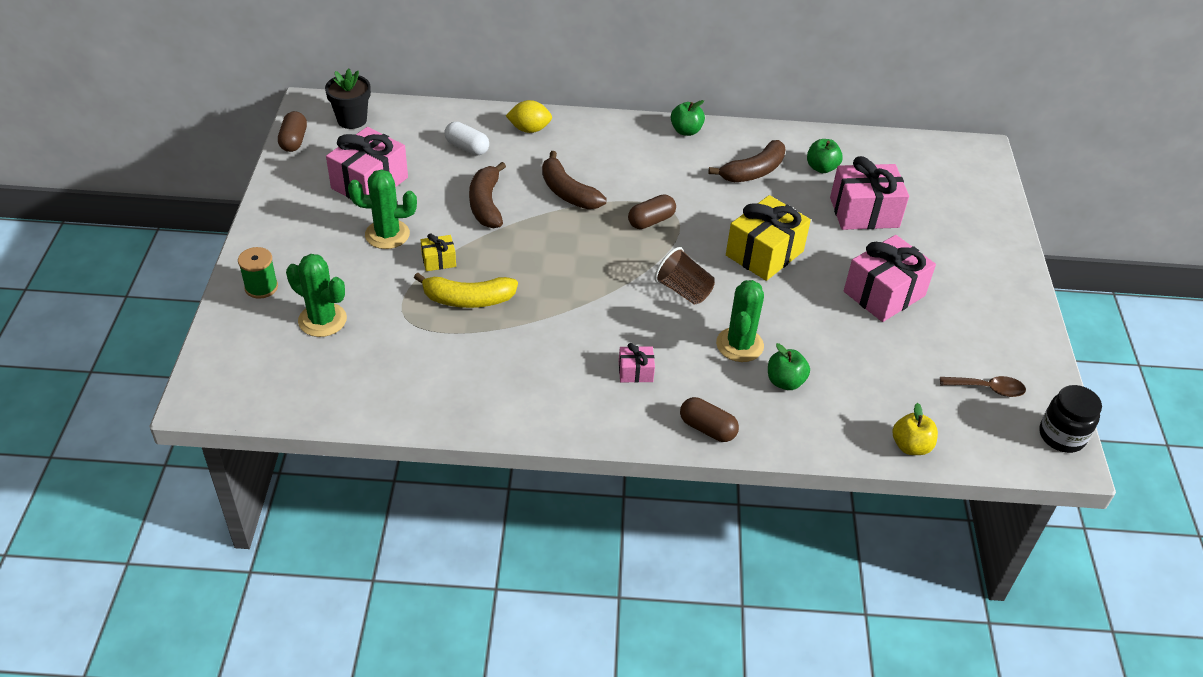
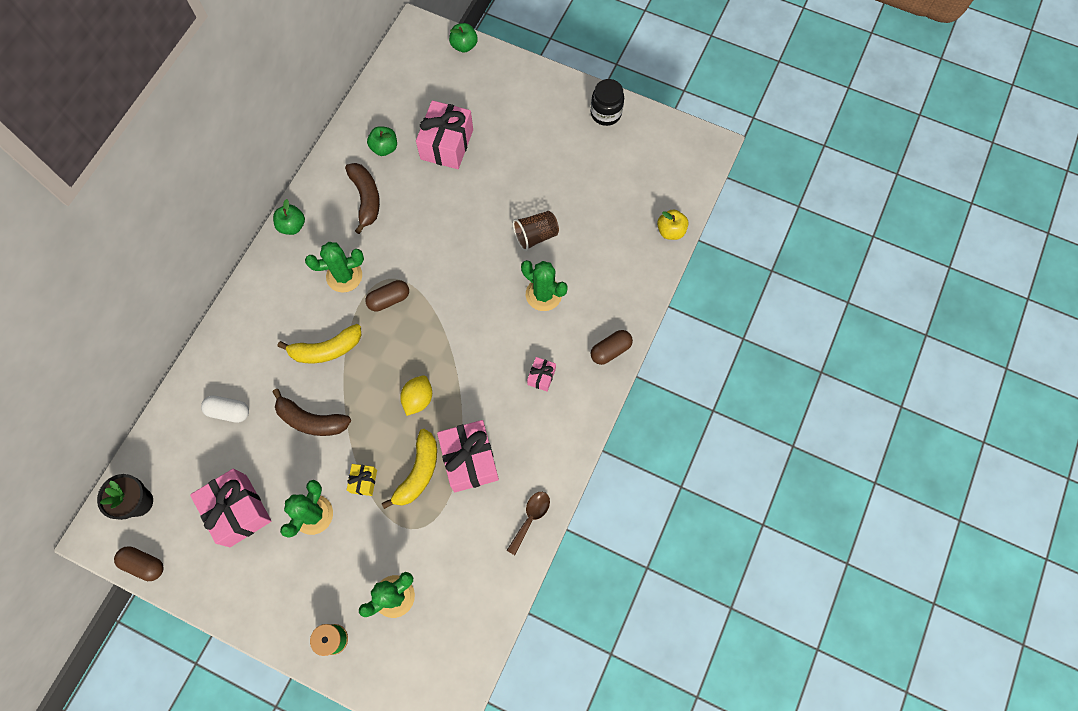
camera: 65 degrees left, 25 degrees up
white capsule [444,122,489,156] -> white capsule turned 45 degrees clockwise [201,395,249,423]
yellow lemon [506,100,552,133] -> yellow lemon moved to [400,375,432,416]
brown banana [542,151,607,209] -> yellow banana [278,324,361,363]
brown capsule [628,194,676,229] -> brown capsule turned 75 degrees clockwise [365,280,409,312]
brown cup [655,247,715,304] -> brown cup moved to [513,211,559,251]
yellow gift [726,195,811,281] -> none
green apple [768,343,810,390] -> green apple moved to [449,23,478,52]
pink gift [844,235,936,322] -> pink gift moved to [437,420,499,492]
brown spoon [940,376,1026,397] -> brown spoon moved to [507,492,550,555]
black jar [1039,385,1102,453] -> black jar moved to [591,79,624,126]
none -> green cactus [305,242,364,292]

